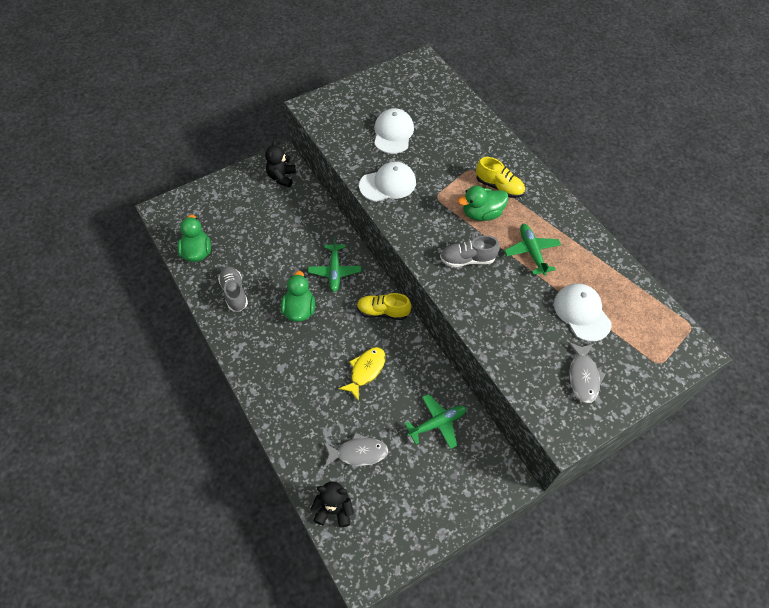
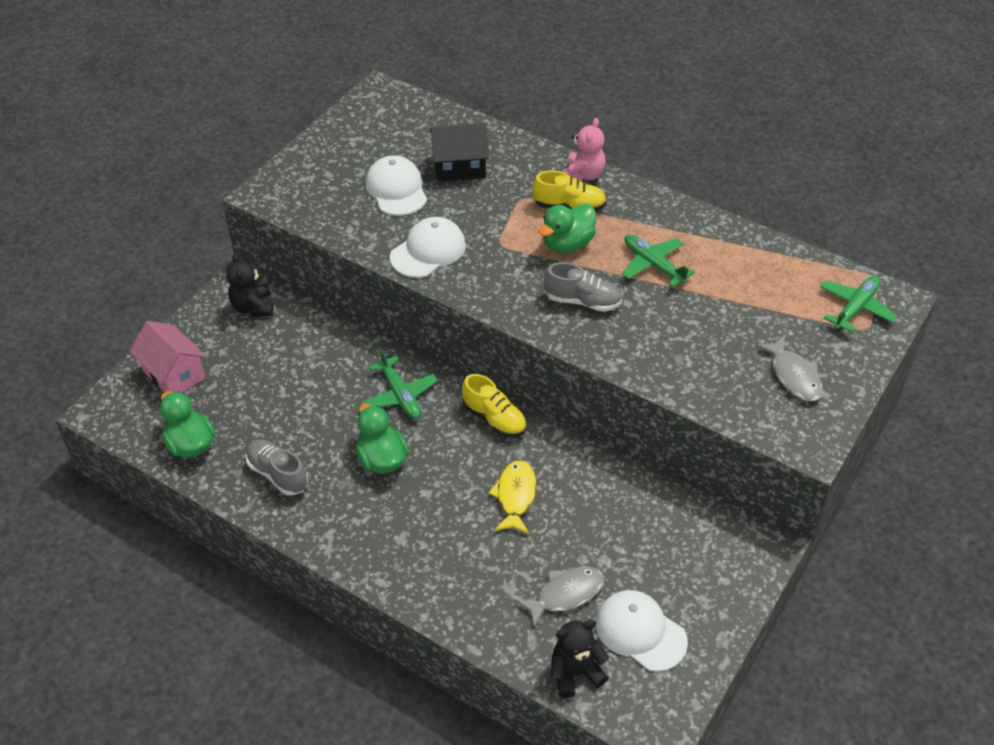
camera: 25 degrees left, 10 degrees down
yellow shoe [357,293,412,320] -> yellow shoe turned 120 degrees counterclockwise [462,374,526,437]
green plane [405,394,467,449] -> green plane moved to [820,276,897,333]
grey shoe [440,235,500,267] -> grey shoe turned 135 degrees counterclockwise [544,262,622,312]
white cap [554,283,612,342] -> white cap moved to [596,590,688,672]
none -> pink house [129,321,206,393]
none -> black house [430,122,489,182]
none -> pink teddy bear [563,118,606,182]

